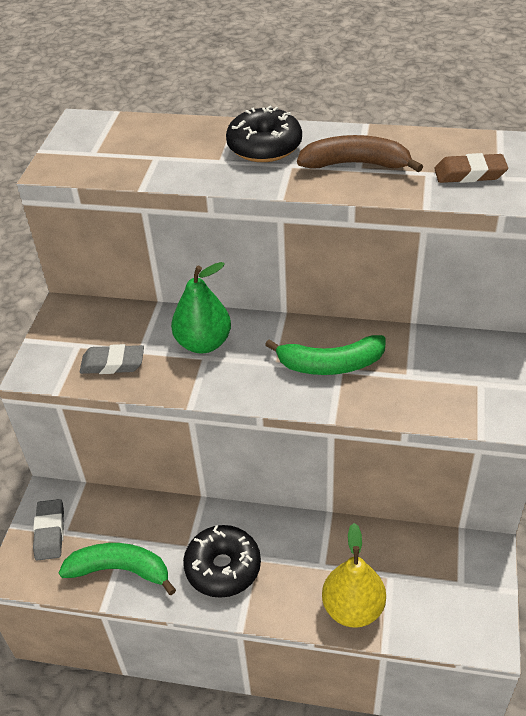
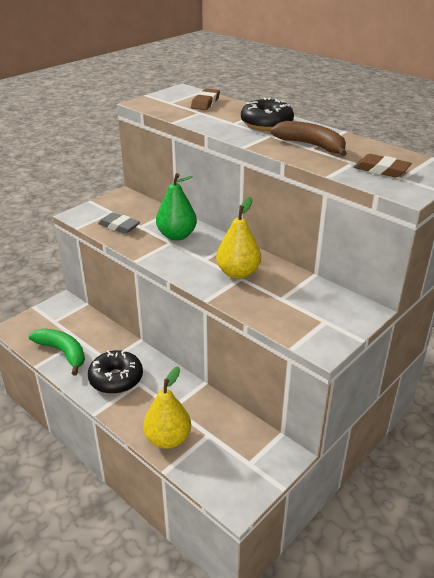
camera: 30 degrees right, 10 degrees down
grey eraser [33,499,64,561] -> none
green banana [265,335,386,375] -> yellow pear [216,197,261,279]
none -> brown eraser [191,88,220,110]

